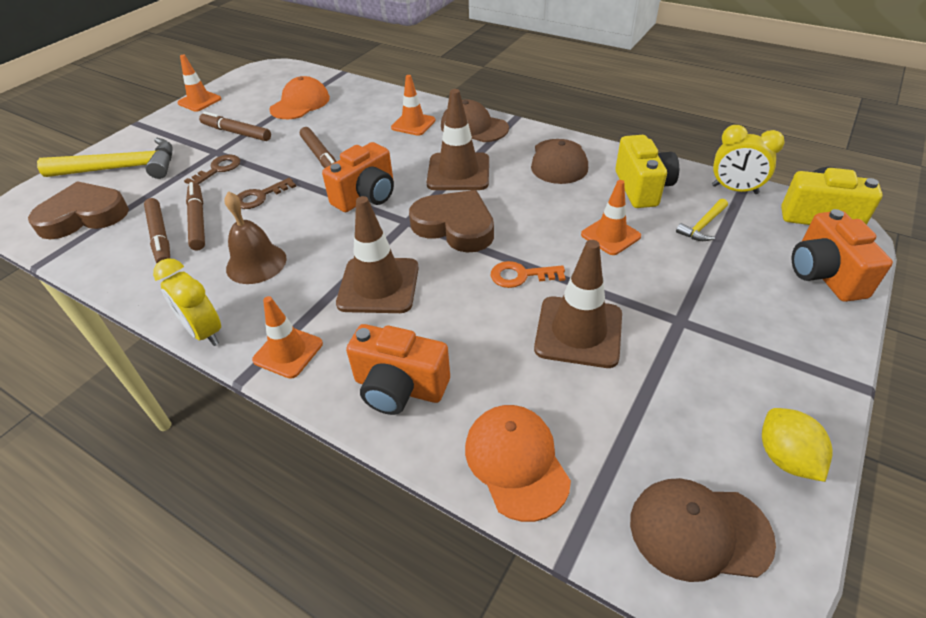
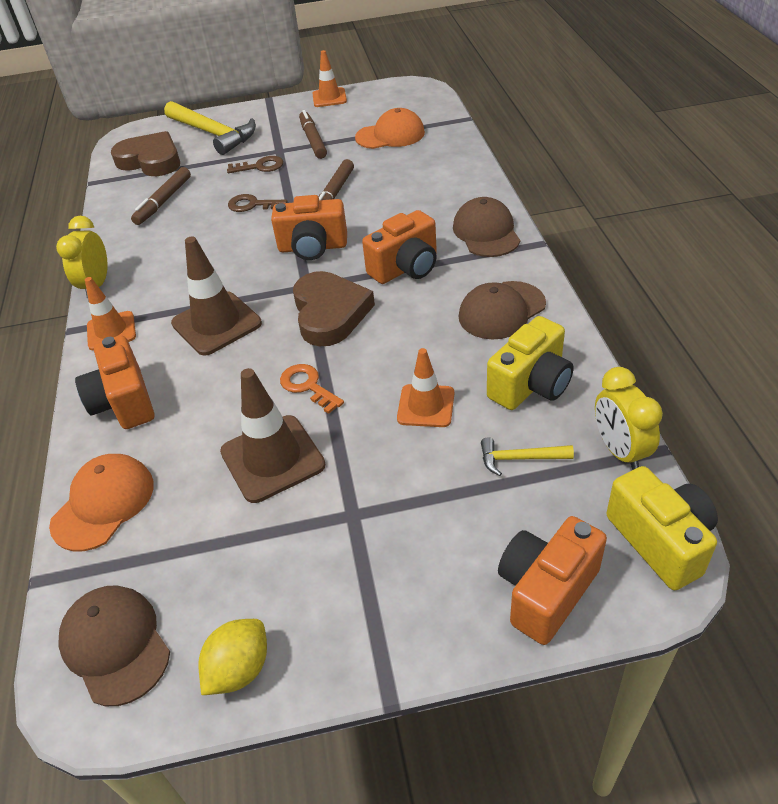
camera: 50 degrees right, 0 degrees up
brown marker [186,182,205,251] -> none
brown bell [224,191,286,284] -> none
orange traffic cone [391,75,436,136] -> none
brown traffic cone [427,89,489,190] -> orange camera [362,210,437,284]

